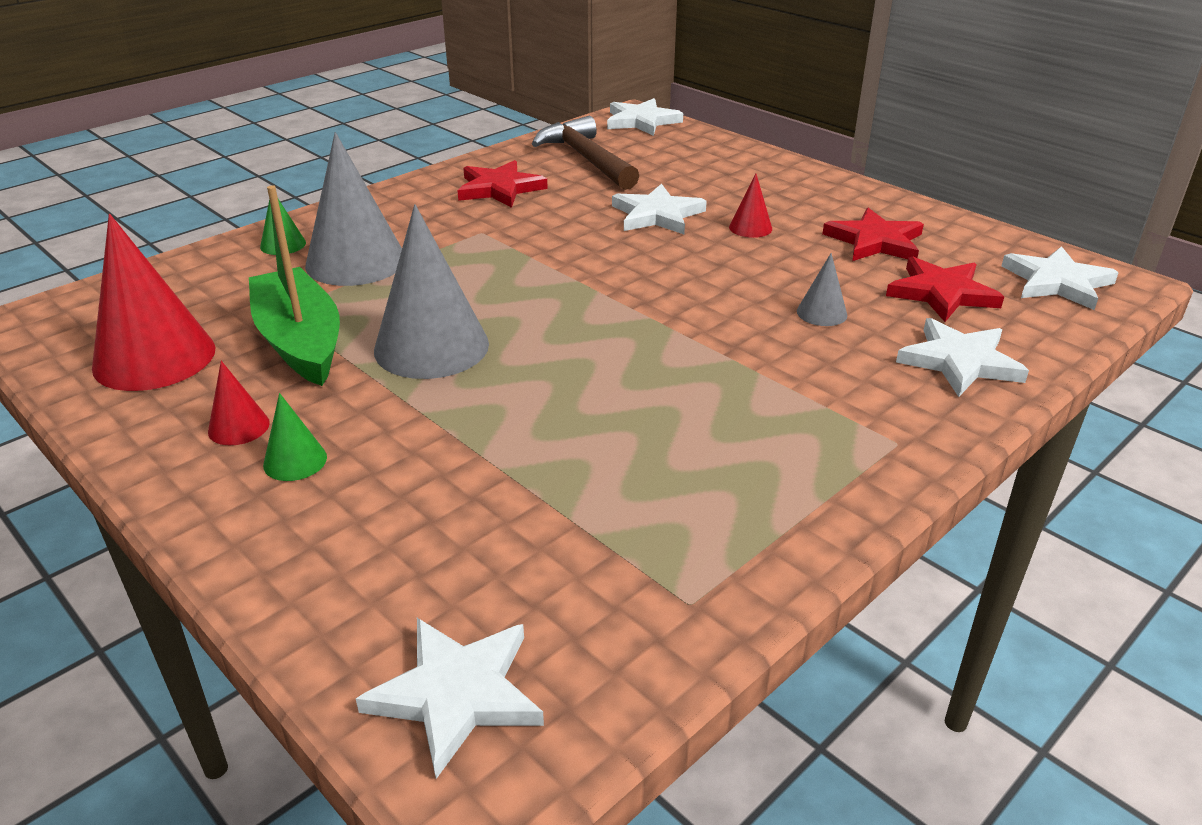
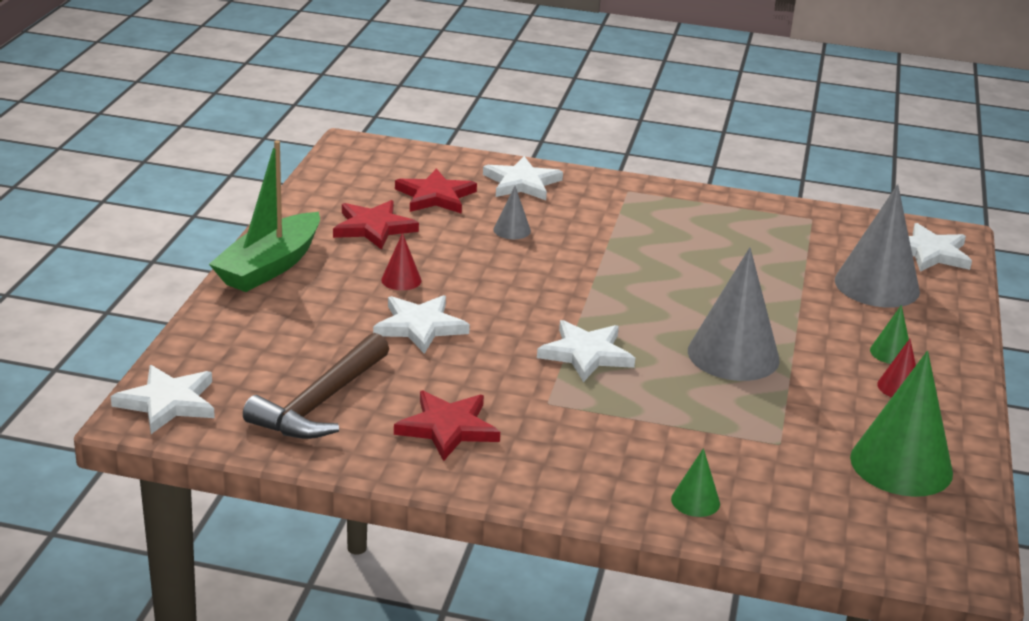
camera: 125 degrees left, 5 degrees down
red cone [92,214,216,391] -> green cone [850,351,953,497]
green boat [249,185,340,386] -> green boat moved to [209,140,320,292]
grey cone [305,132,402,286] -> grey cone moved to [835,184,920,308]
white star [1002,246,1119,310] -> white star moved to [537,320,635,382]

